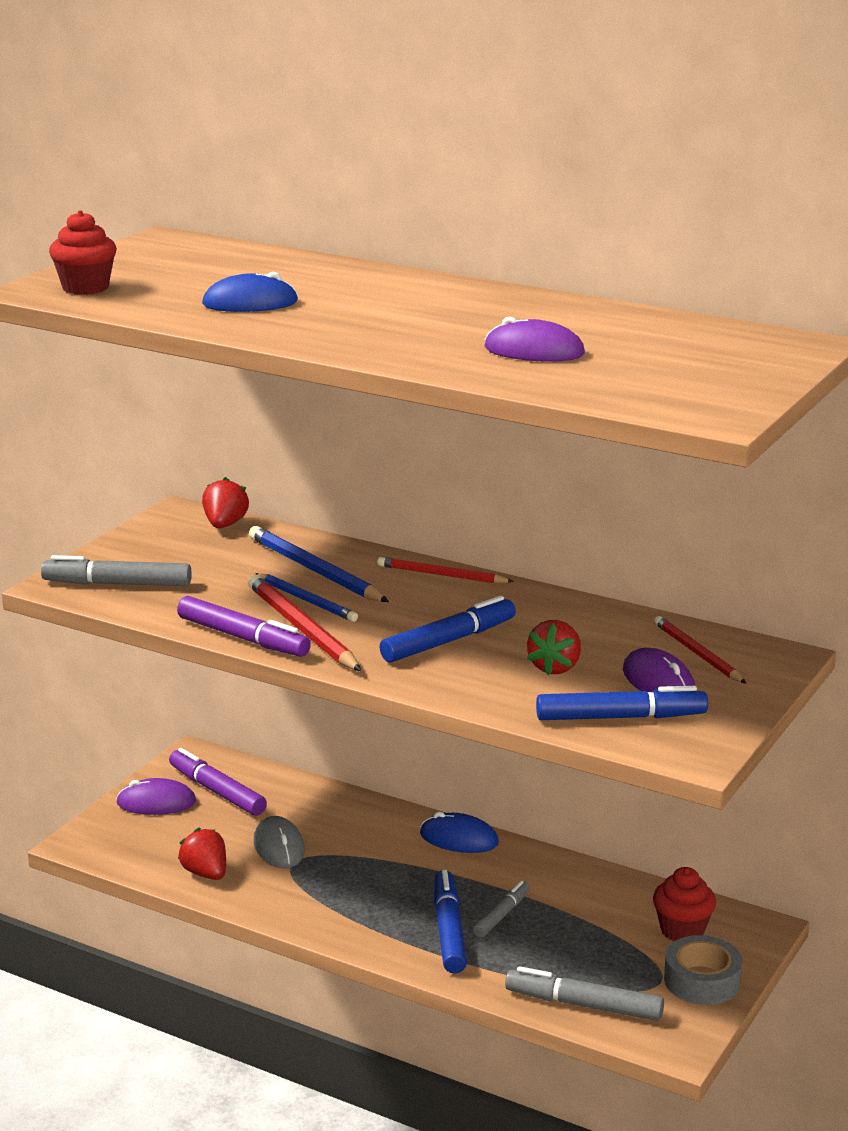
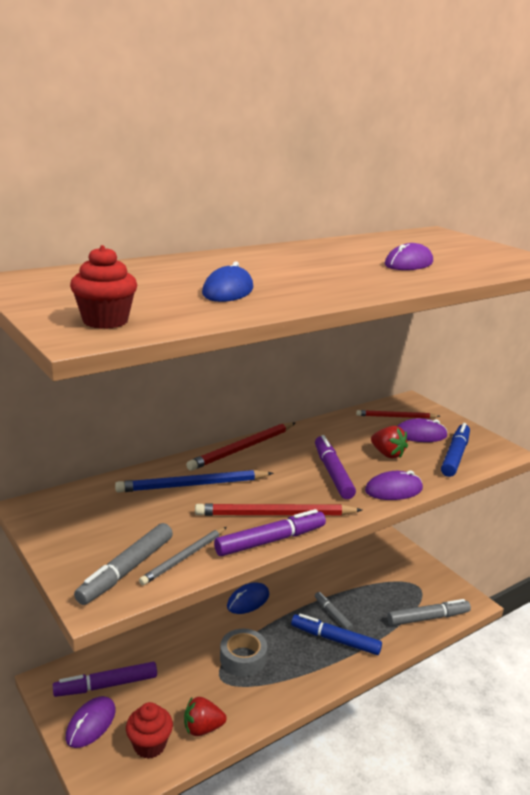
camera: 65 degrees left, 0 degrees up
red strawberry [202,477,249,528] -> none
grey mouse [254,816,305,868] -> none
blue pencil [255,573,358,622] -> none
red pencil [377,557,514,583] -> red pencil [186,422,295,471], size x1.54
blue marker [380,596,516,663] -> purple marker [315,435,356,499]
grey marker [505,966,664,1021] -> grey marker turned 150 degrees counterclockwise [387,599,471,626]
red cupcake [653,867,716,942] -> red cupcake moved to [126,702,173,759]
grey tape [664,935,742,1005] -> grey tape moved to [220,629,267,677]
none -> grey pencil [139,527,227,585]
none -> purple mouse [365,470,423,500]

